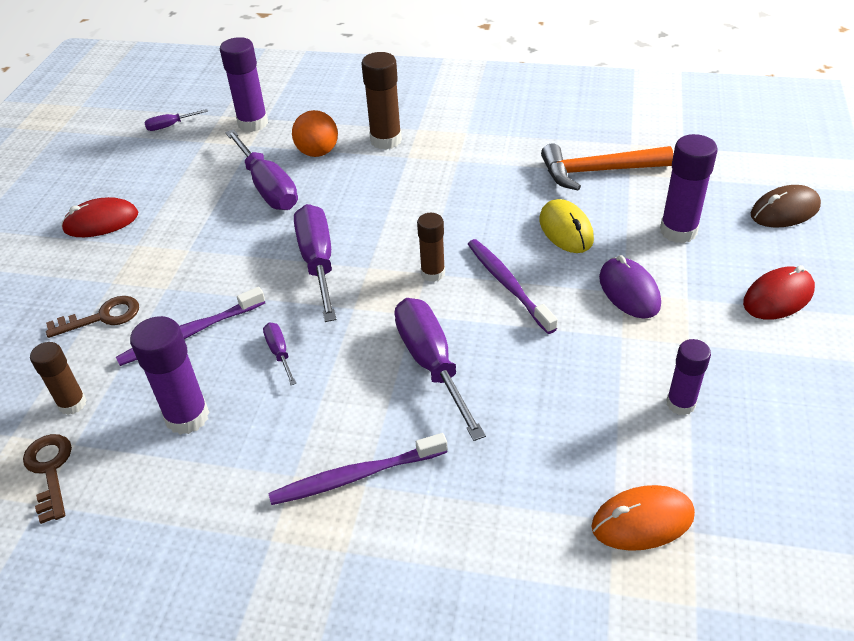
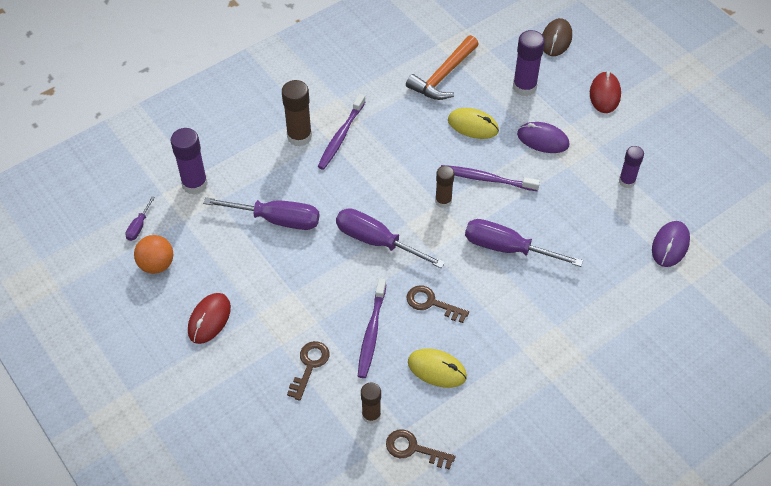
camera: 50 degrees left, 10 degrees up
purple glue stick [130,316,209,435] -> yellow mouse [408,348,467,388]
purple screwdriver [263,323,296,385] -> brown key [406,285,469,323]
purple toothbrush [268,433,447,505] -> purple toothbrush moved to [318,94,365,170]
orange ball [292,110,338,157] -> orange ball moved to [134,235,173,274]
orange mouse [591,485,695,551] -> purple mouse [652,221,690,267]

